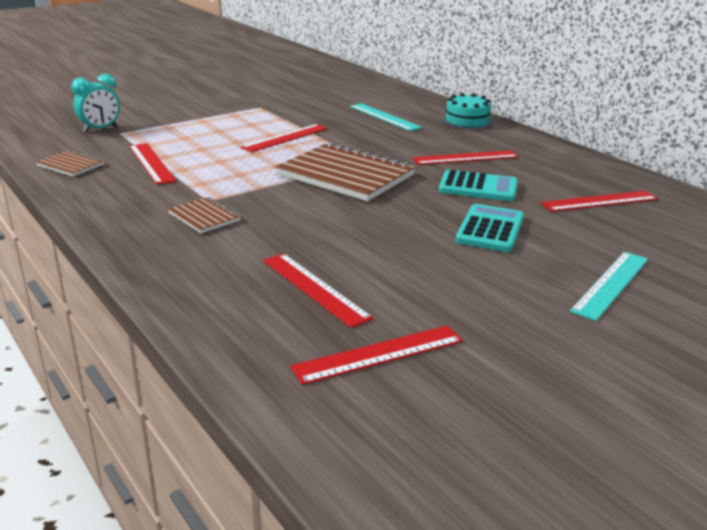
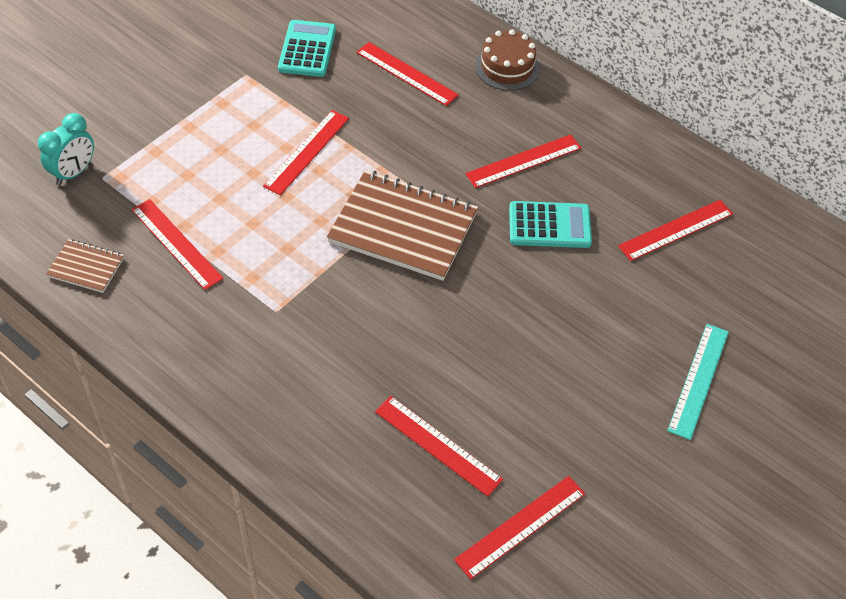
camera: 15 degrees left, 25 degrees up
brown notebook [168,197,241,233] -> none
turquoise ruler [349,103,422,131] -> red ruler [356,42,459,106]
turquoise cake [441,93,494,130] -> brown cake [475,29,540,90]
turquoise calculator [455,204,524,252] -> turquoise calculator moved to [278,20,336,77]

